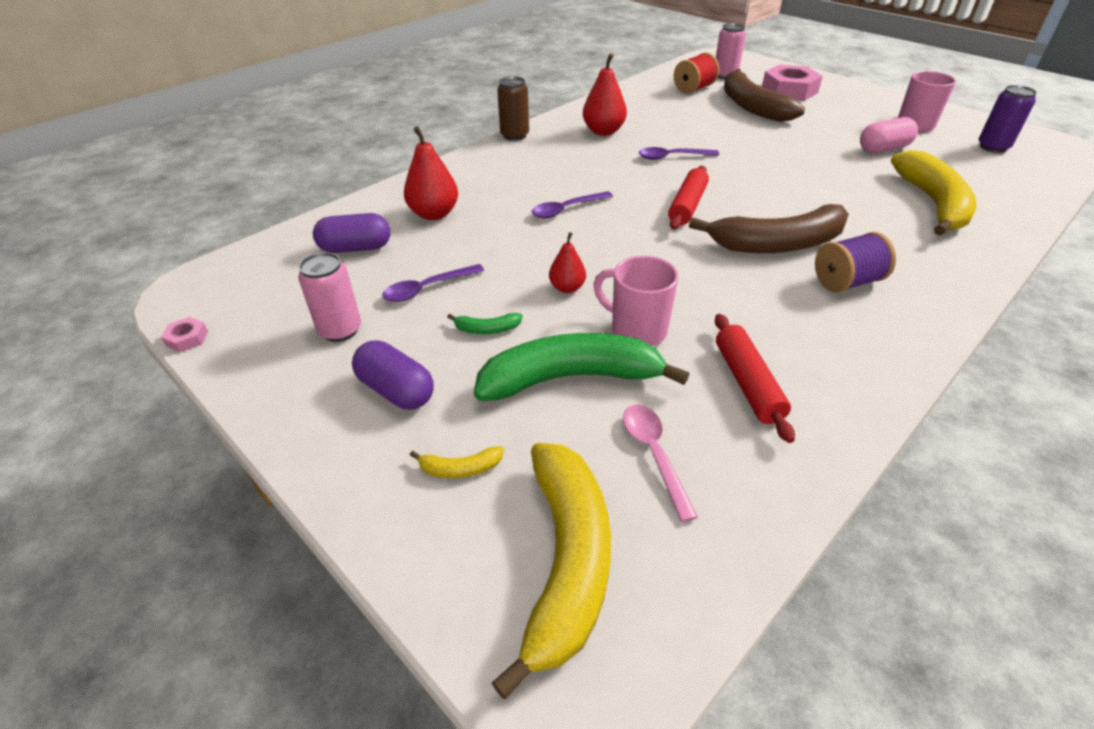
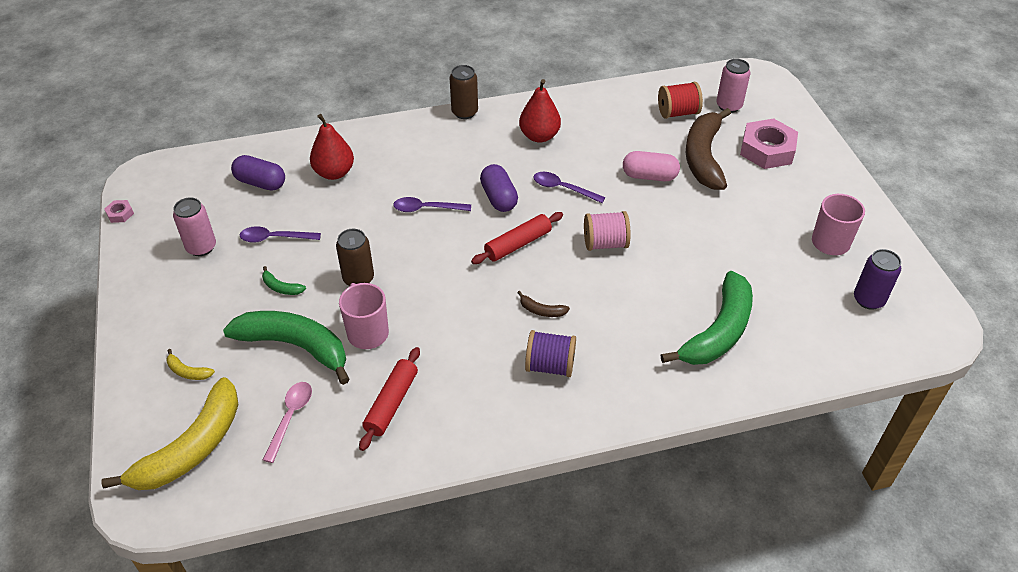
camera: 30 degrees right, 5 degrees up
purple capsule [352,340,434,410] -> purple capsule moved to [480,164,518,212]
red pear [549,232,586,293] -> brown can [336,229,374,286]
brown banana [689,204,849,253] -> brown banana [517,291,570,317], size x0.40
pink capsule [860,117,918,153] -> pink capsule moved to [623,151,680,181]
yellow banana [891,150,977,236] -> green banana [661,271,753,365]
none -> pink spool [584,211,631,251]

